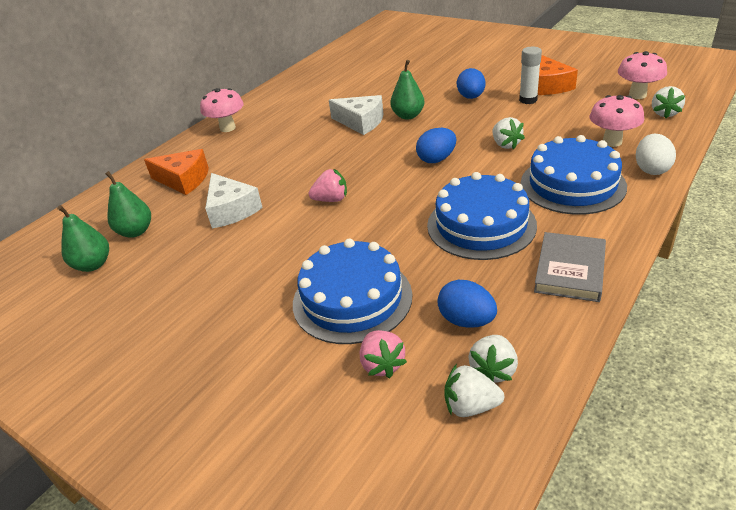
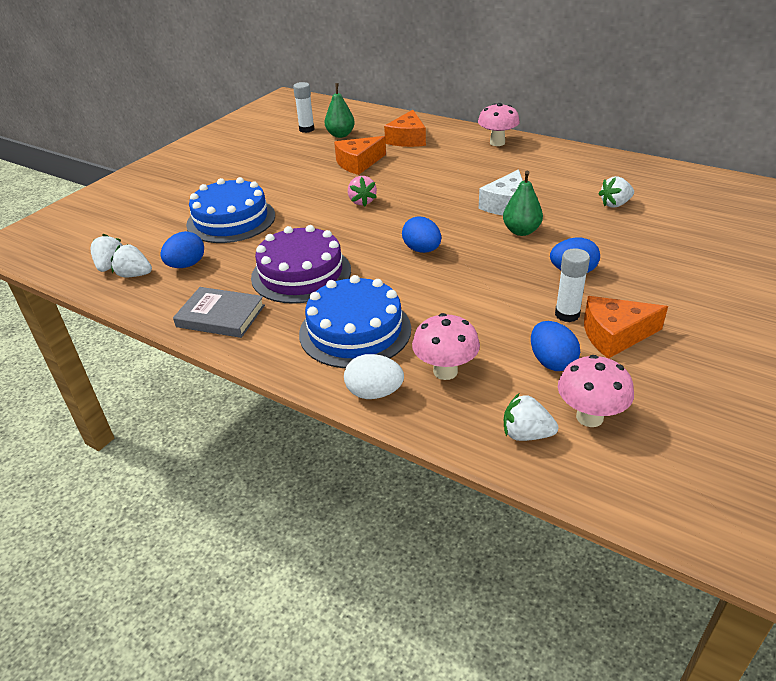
camera: 85 degrees right, 0 degrees up
green pear [57,205,109,272] -> white glue stick [293,82,315,133]
white cheese [205,173,263,228] -> orange cheese [334,136,386,175]
pink strawberry [360,330,407,378] -> none
blue cake [427,172,537,260] -> purple cake [251,225,351,304]
white strawberry [493,117,525,149] -> white strawberry moved to [599,176,634,208]
none -> blue egg [531,321,580,371]

